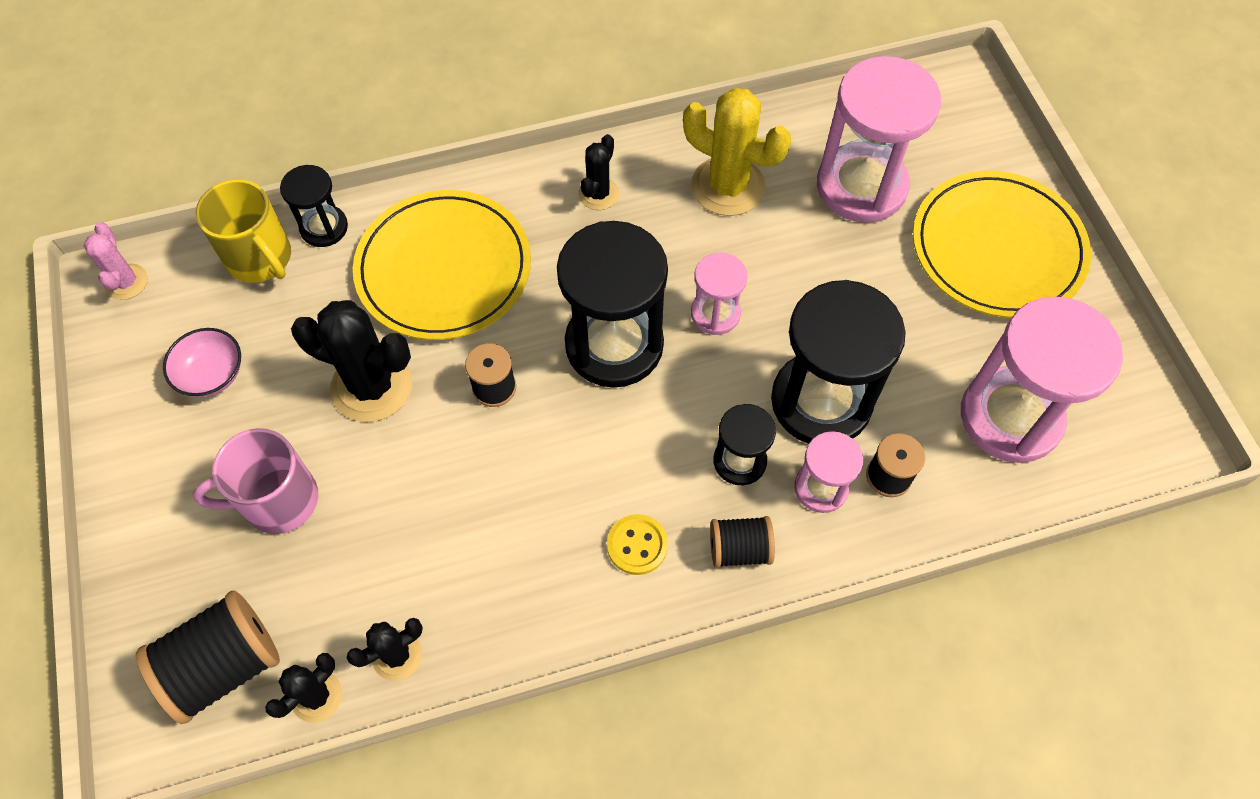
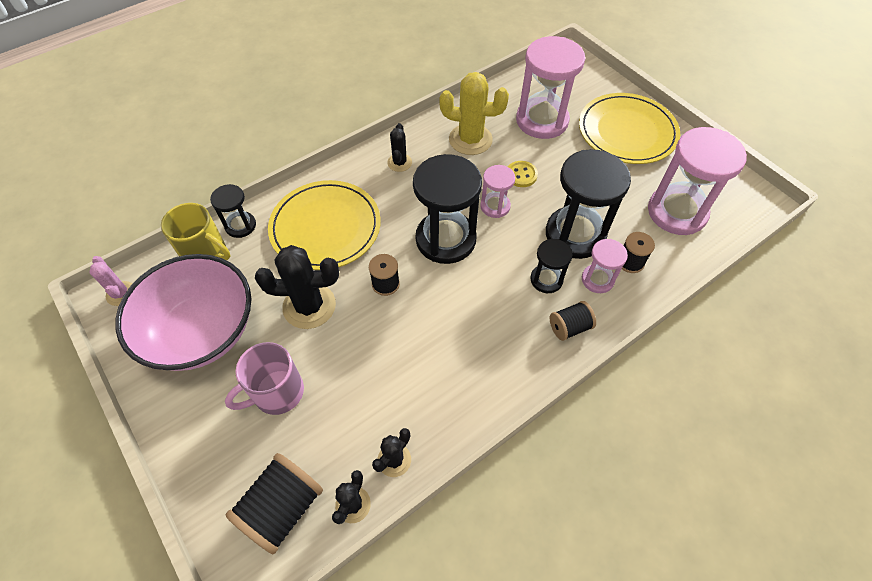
camera: 20 degrees left, 5 degrees down
pink bowl [163,328,241,397] -> pink bowl [115,254,251,371], size x2.44
yellow button [607,514,668,575] -> yellow button moved to [508,161,538,187]

